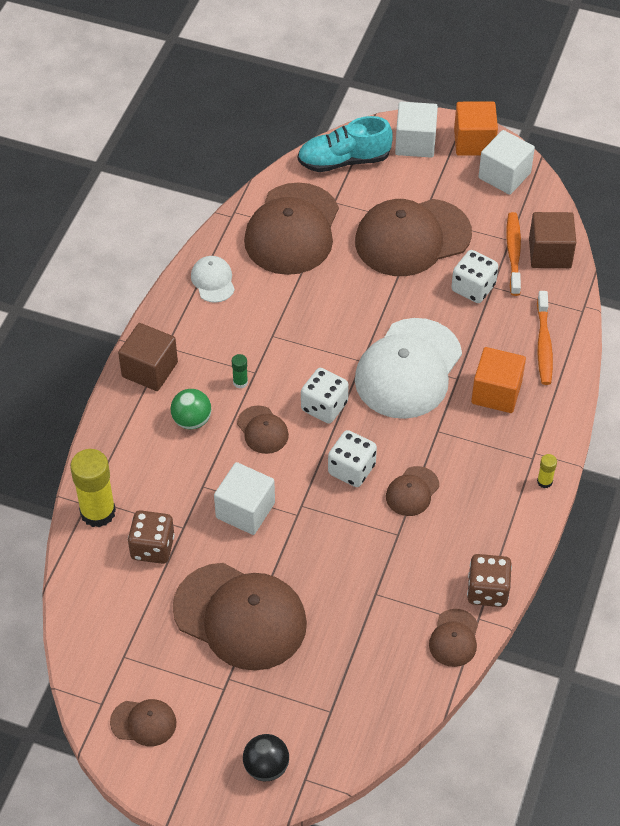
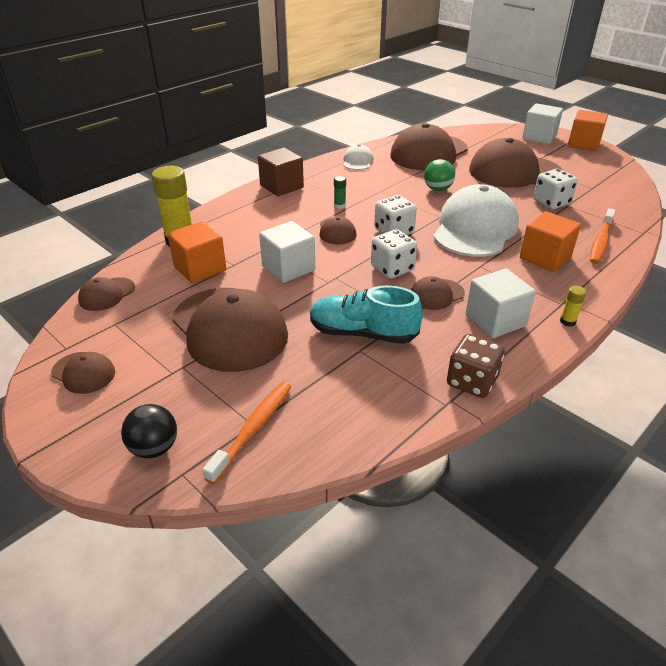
camera: 25 degrees right, 15 degrees down
brown dice [128,510,175,564] -> orange cube [167,221,226,283]
green ball [170,389,211,429] -> green ball moved to [424,159,455,191]
turquoise shoe [298,116,393,172] -> turquoise shoe moved to [310,286,423,344]
white cap [355,318,462,419] -> white cap turned 150 degrees clockwise [433,184,519,257]
brown cap [429,609,478,667] -> brown cap moved to [78,277,135,311]
white cube [478,130,535,195] -> white cube moved to [466,269,536,338]
orange toothbrush [506,212,521,296] -> orange toothbrush moved to [202,382,292,484]
brown cube [529,212,576,268] -> none

